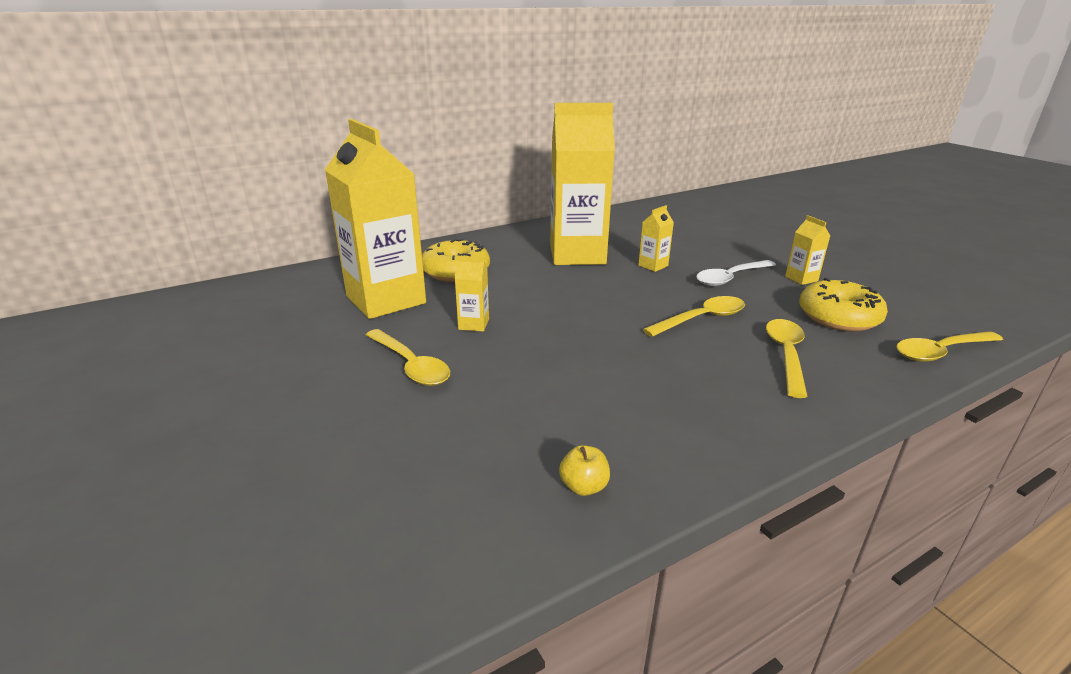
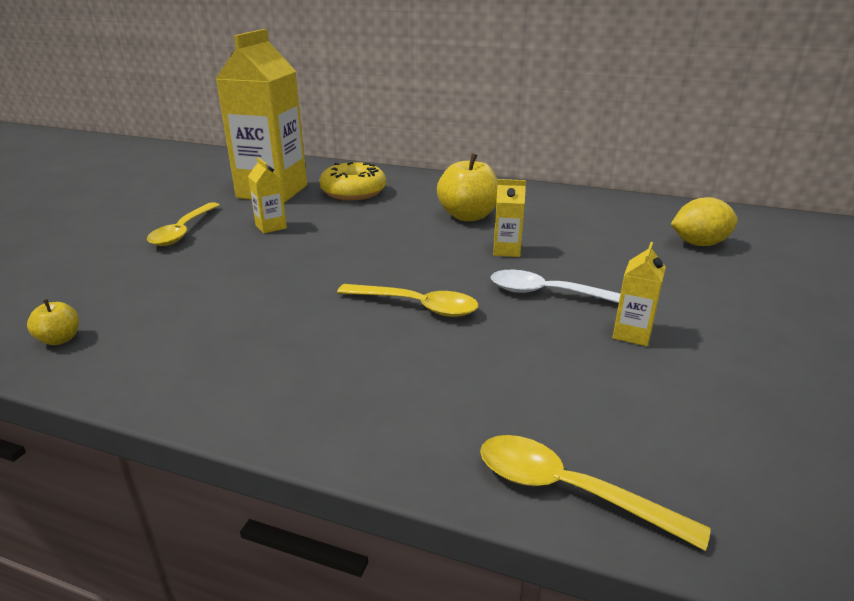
camera: 50 degrees right, 0 degrees up
yellow carton [550,103,615,265] -> yellow apple [437,153,498,221]
yellow spoon [766,319,808,398] -> none
yellow donut [799,278,888,332] -> none
none -> yellow lemon [671,197,738,246]

